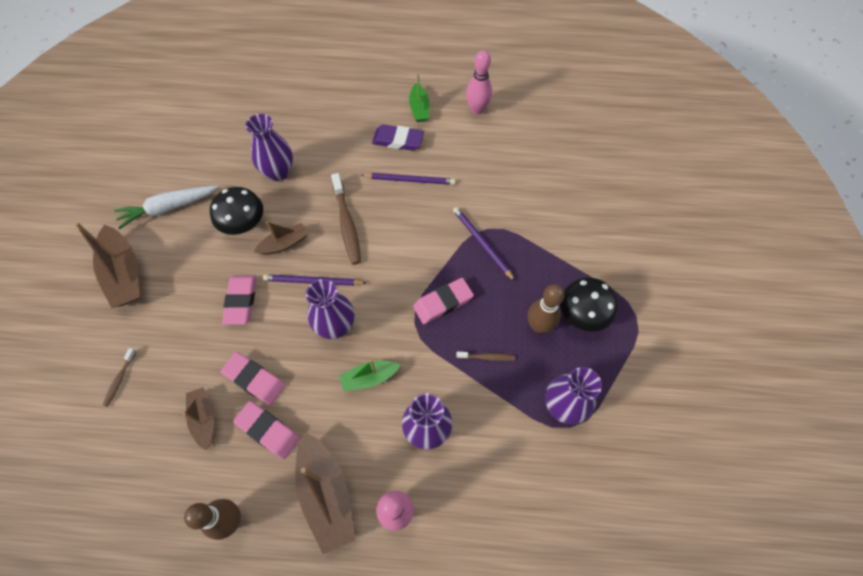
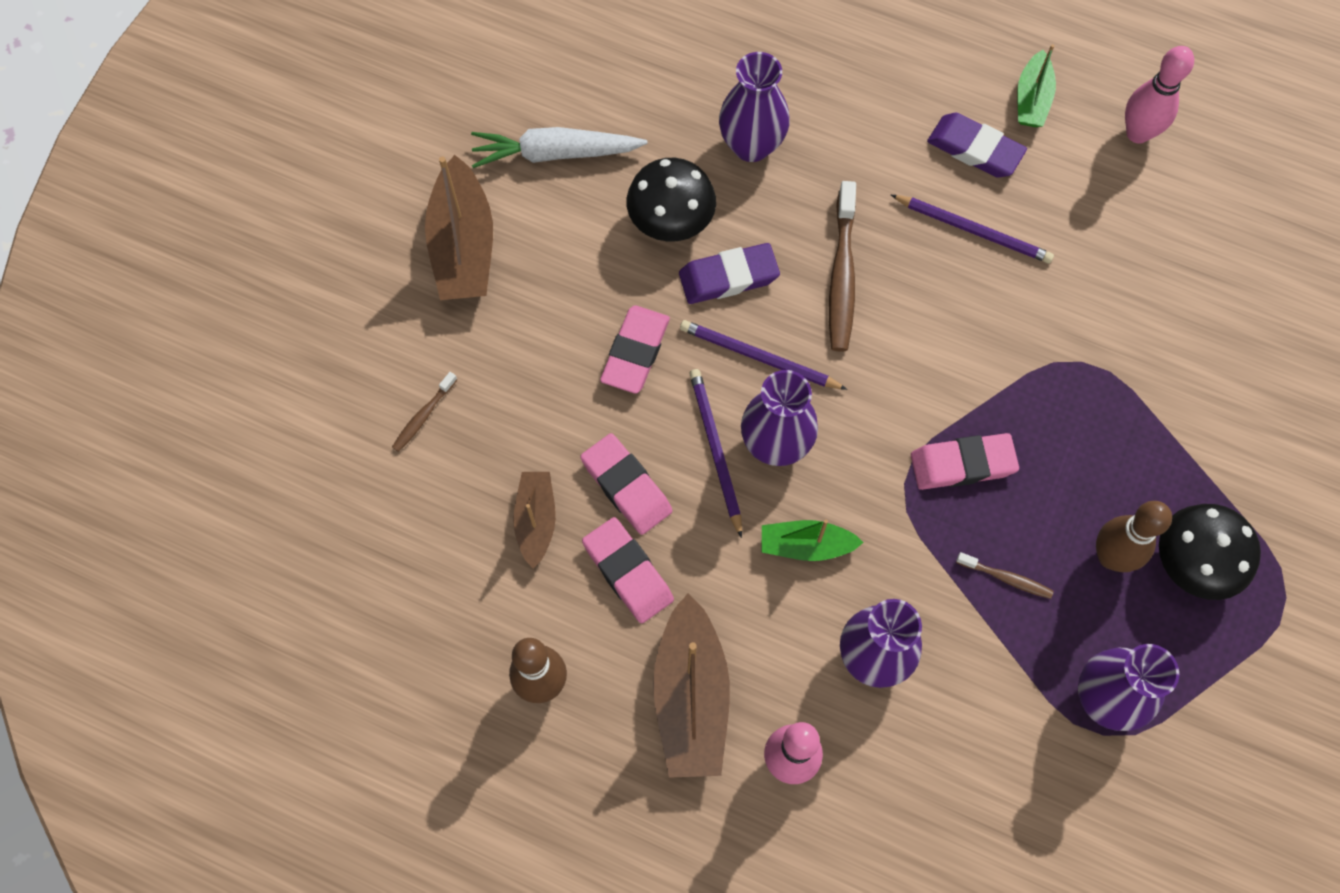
camera: 20 degrees right, 5 degrees up
brown boat [254,222,308,255] -> purple eraser [679,243,780,304]
purple pencil [453,207,515,281] -> purple pencil moved to [689,369,742,538]

